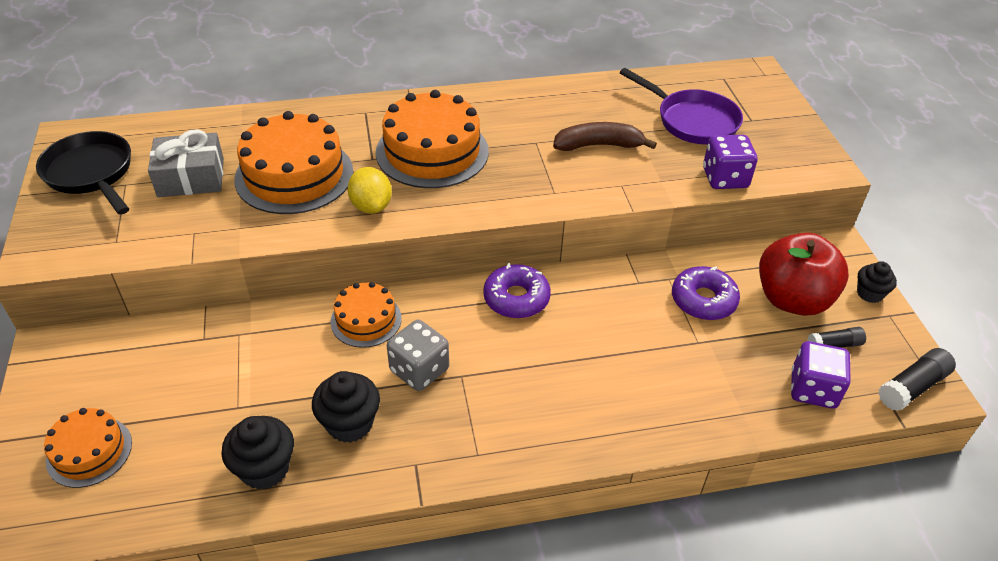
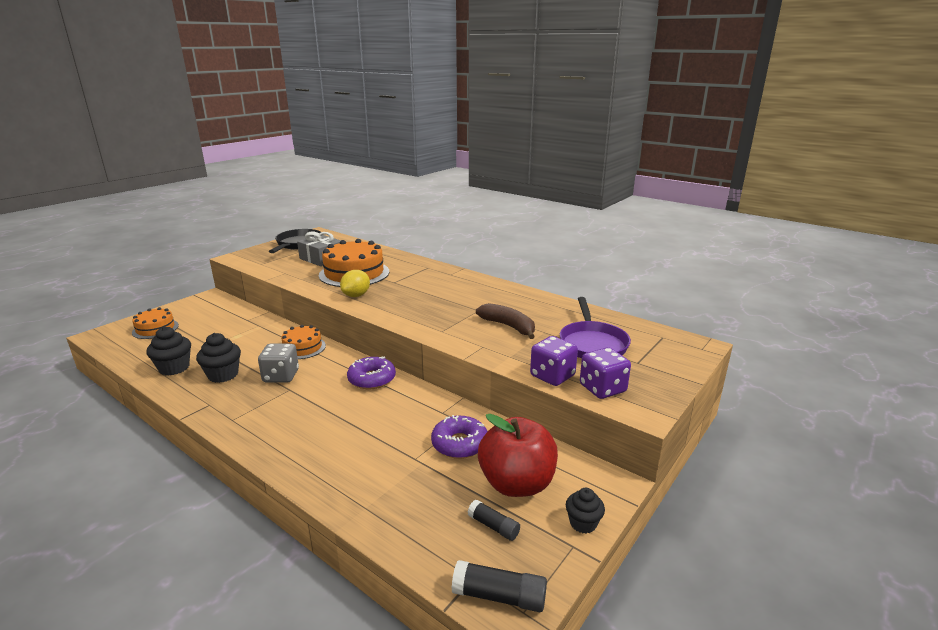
camera: 50 degrees right, 20 degrees down
orange cake [376,90,489,188] -> none
purple dice [791,341,851,409] -> purple dice moved to [580,347,631,399]

